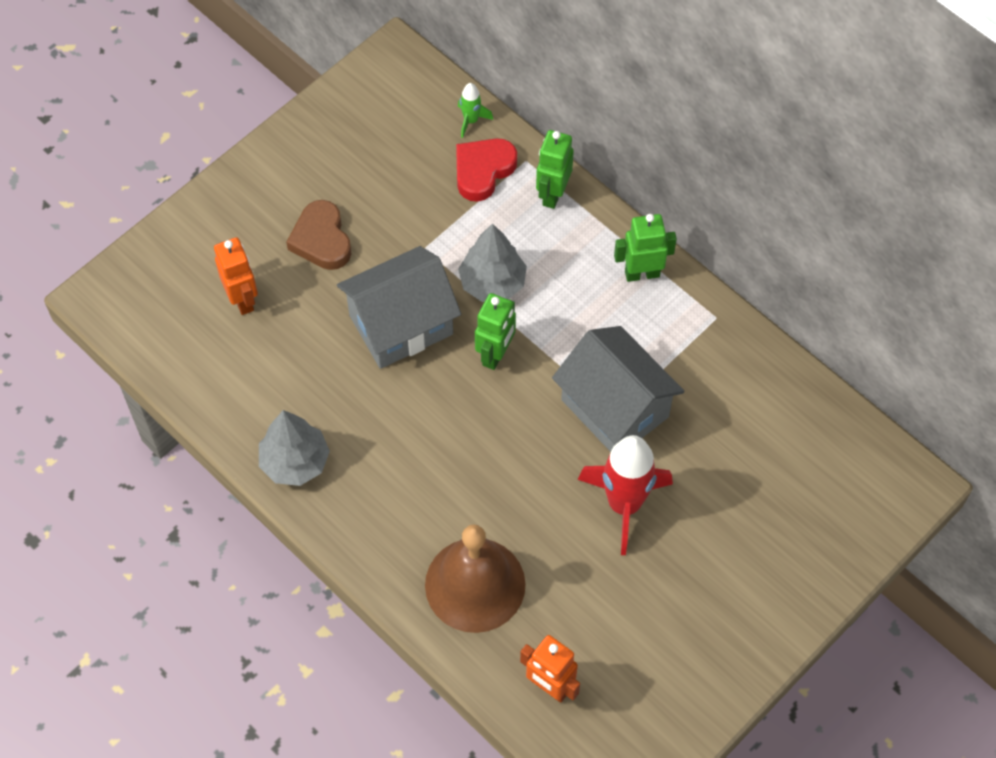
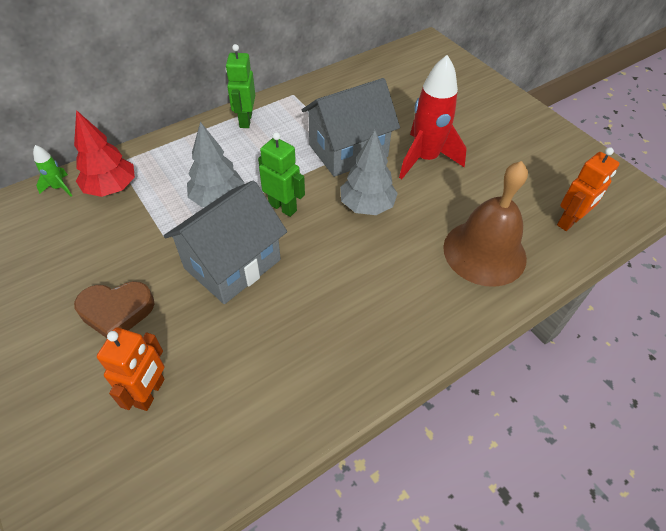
camera: 80 degrees left, 10 degrees down
orange robot [214,237,258,315] -> orange robot turned 120 degrees clockwise [97,328,165,411]
grey tree [259,410,330,486] -> grey tree moved to [340,130,398,215]
grey house [337,246,461,369] -> grey house turned 60 degrees clockwise [164,180,287,304]
red heart [456,138,517,202] -> red tree [74,110,135,197]
green robot [536,130,574,209] -> none

